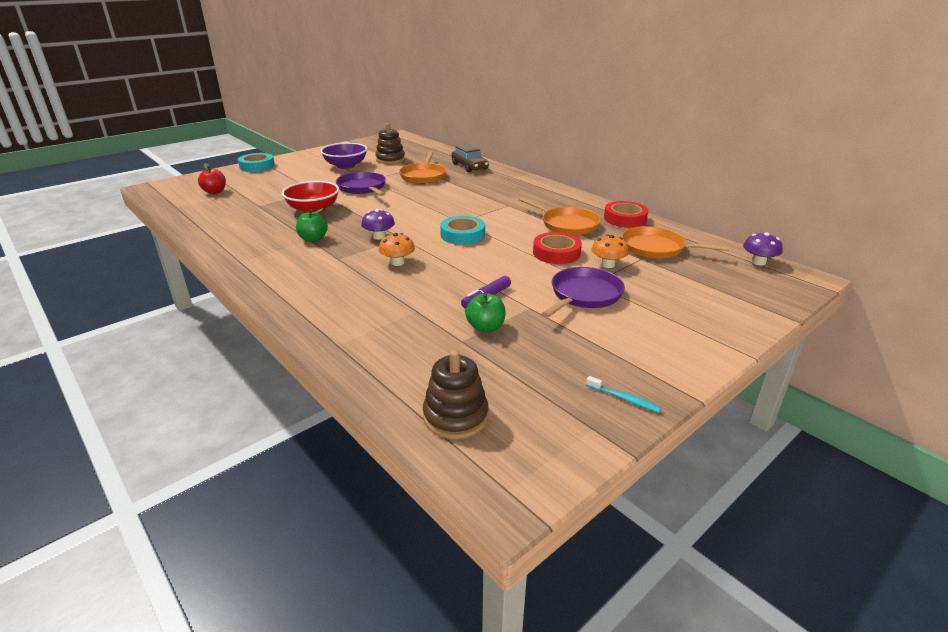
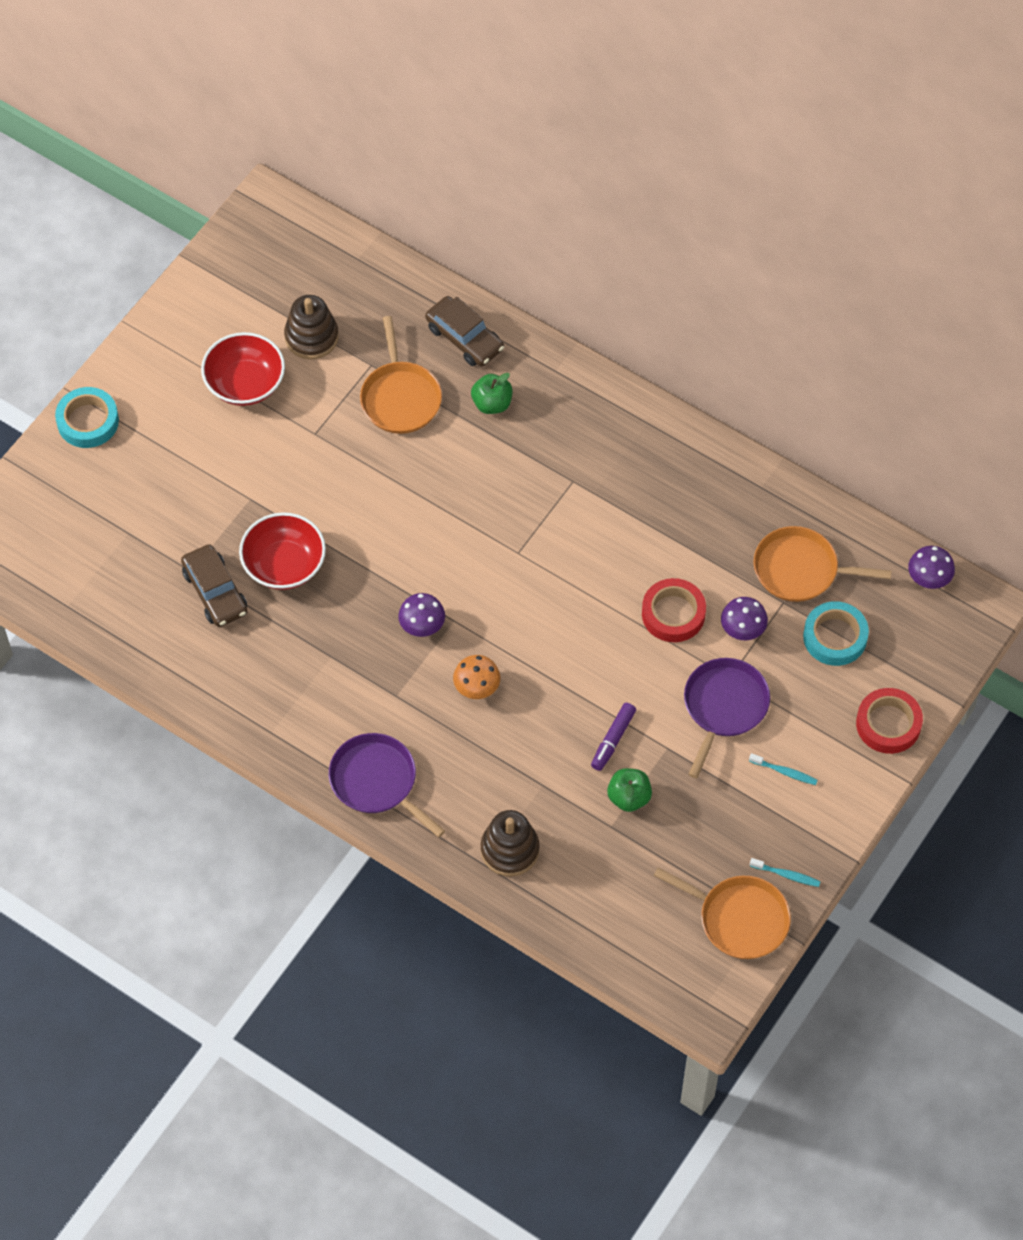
camera: 15 degrees left, 30 degrees up
red apple [198,163,226,194] -> none
green apple [296,208,328,242] -> green apple moved to [471,373,513,414]
purple bowl [320,143,367,169] -> red bowl [201,332,285,406]
purple pan [336,172,386,196] -> purple pan moved to [329,733,445,837]
brown stacking toy [423,350,489,439] -> brown stacking toy moved to [481,810,540,877]
turquoise tape [440,216,485,245] -> turquoise tape moved to [803,601,869,666]
orange pan [519,197,601,235] -> orange pan moved to [654,867,791,959]
orange mushroom [591,235,629,268] -> purple mushroom [721,597,768,640]
red tape [604,201,648,227] -> red tape moved to [856,688,923,754]
none -> brown car [181,544,248,627]
none -> turquoise toothbrush [749,753,818,785]

